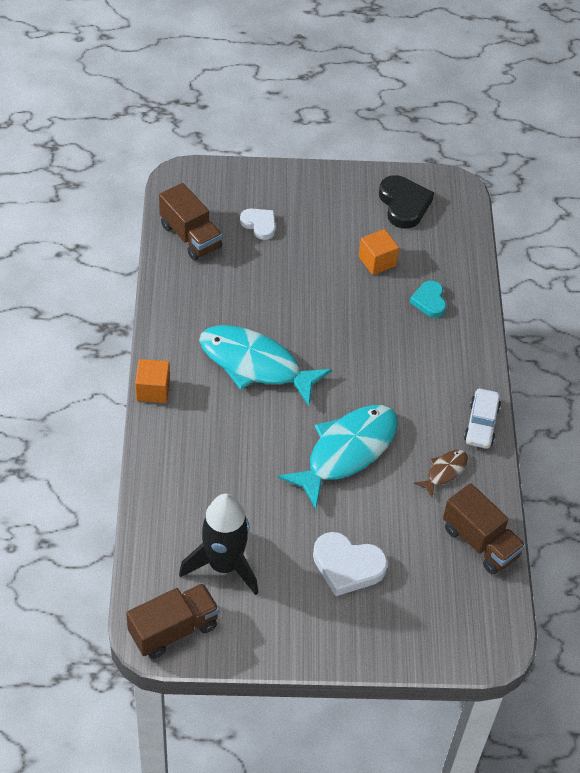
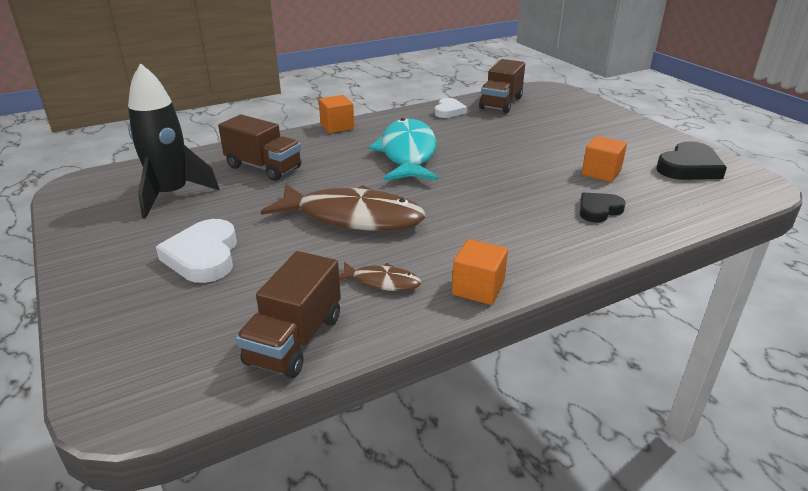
camera: 65 degrees right, 20 degrees down
brown truck [126,583,219,659] -> brown truck moved to [218,115,301,181]
white heart [240,209,275,240] -> white heart moved to [434,98,467,118]
turquoise fish [278,405,398,509] -> brown fish [261,184,426,231]
turquoise heart [410,280,446,318] -> black heart [580,193,626,223]
white car [464,389,501,449] -> orange cube [452,239,508,305]

